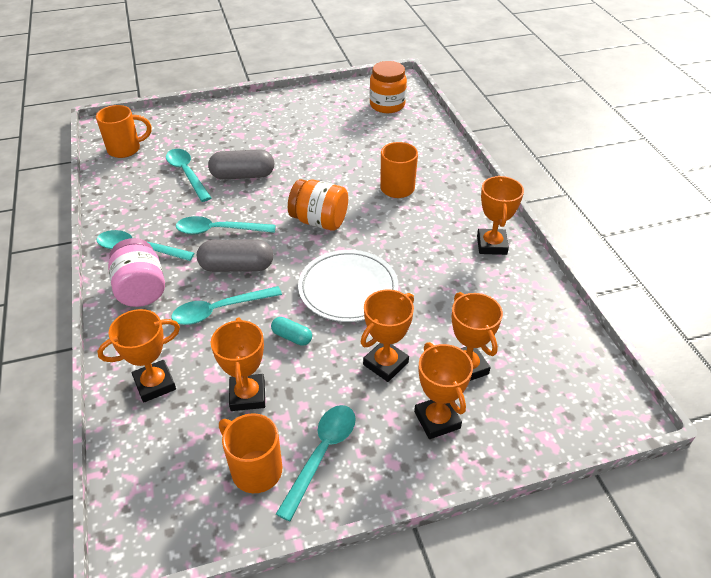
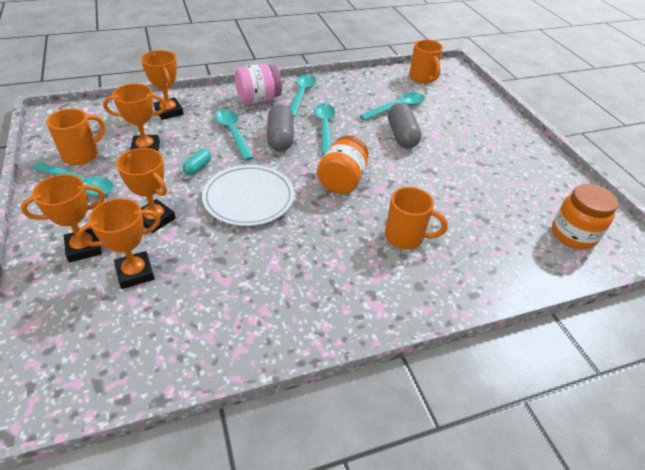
camera: 85 degrees right, 0 degrees up
orange trophy [477,176,524,255] -> none

